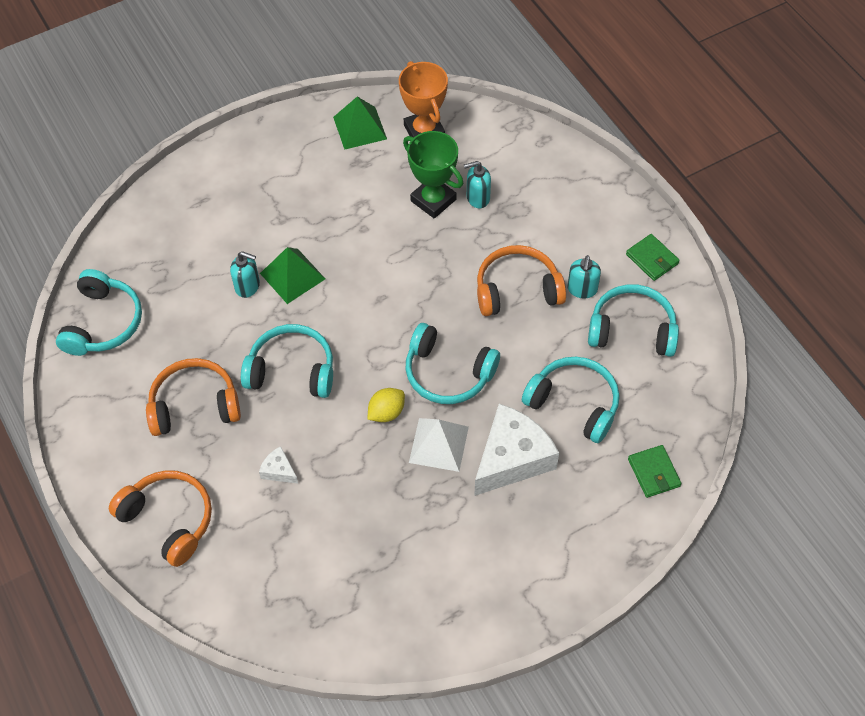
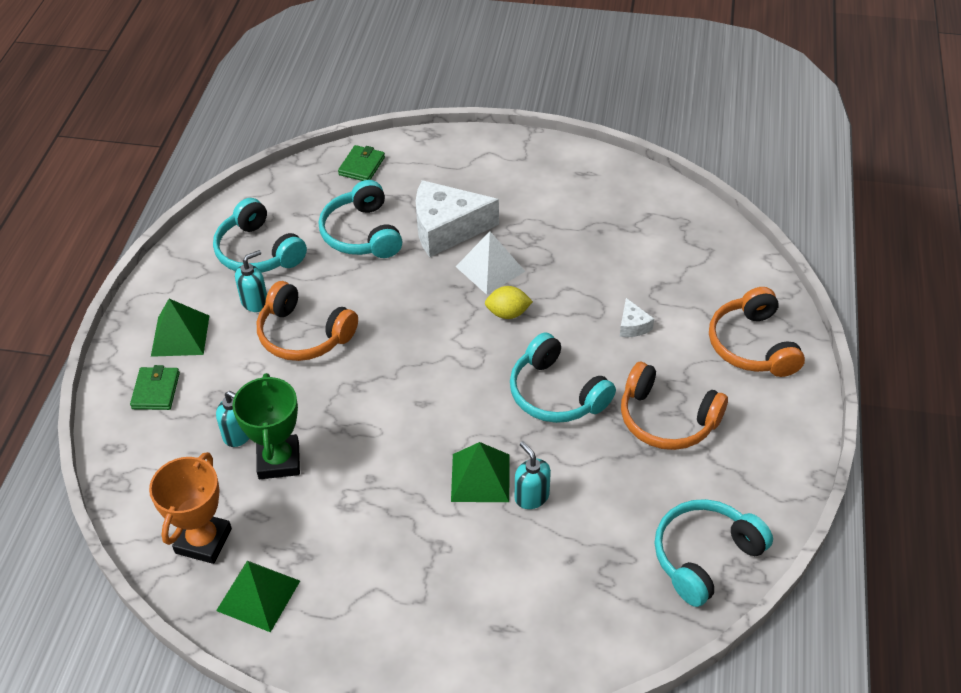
camera: 140 degrees left, 10 degrees down
turquoise headphones [405,323,500,404] -> none
green wallet [626,234,680,281] -> green wallet moved to [130,365,180,410]
none -> green pyramid [151,299,209,357]

